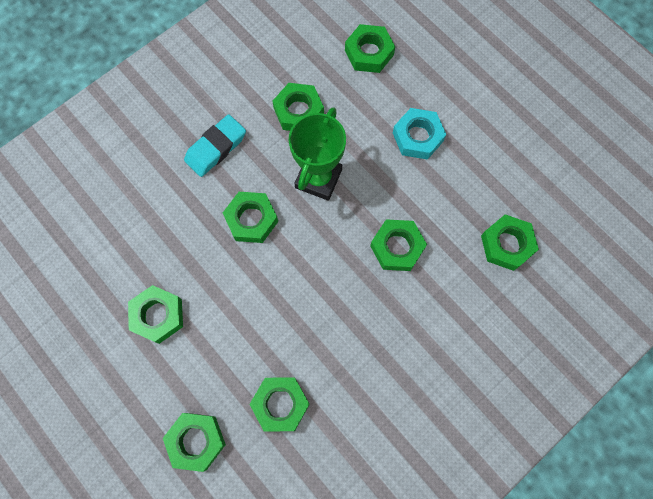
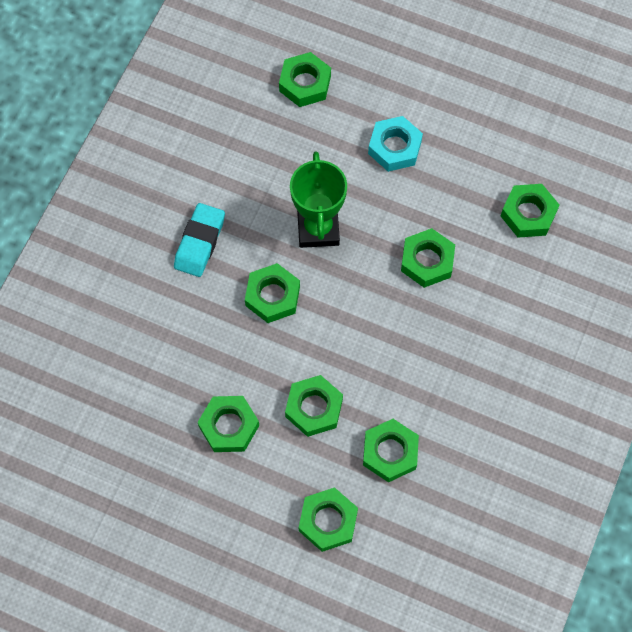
camera: 25 degrees left, 5 degrees down
green nut [273,83,324,131] -> green nut moved to [285,375,343,437]

